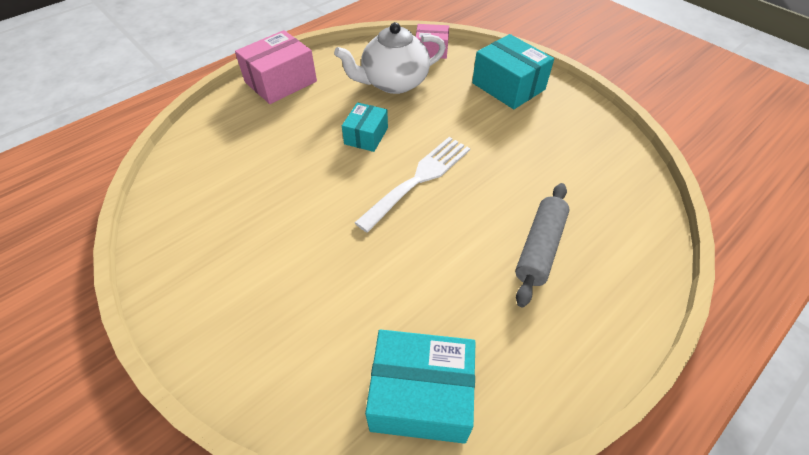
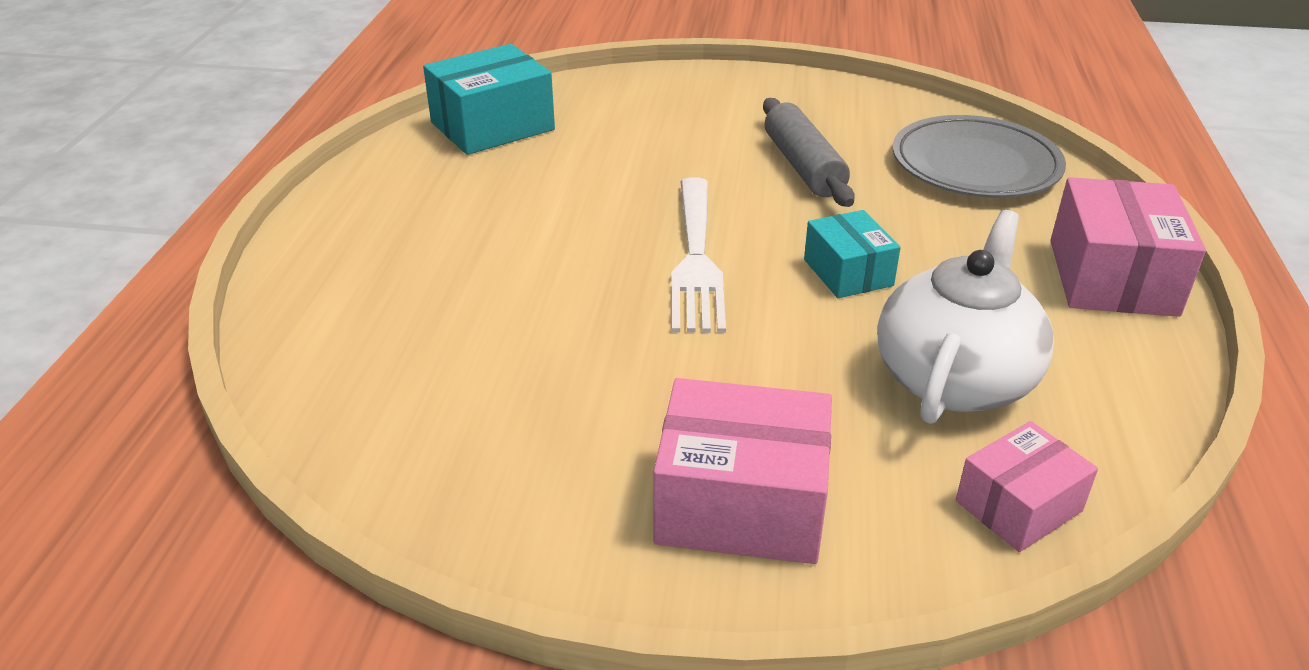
camera: 140 degrees right, 15 degrees down
turquoise box [472,34,554,109] -> pink box [654,378,832,564]
grey rolling pin [515,183,569,307] -> grey rolling pin moved to [763,98,855,207]
none -> grey plate [893,115,1066,198]

